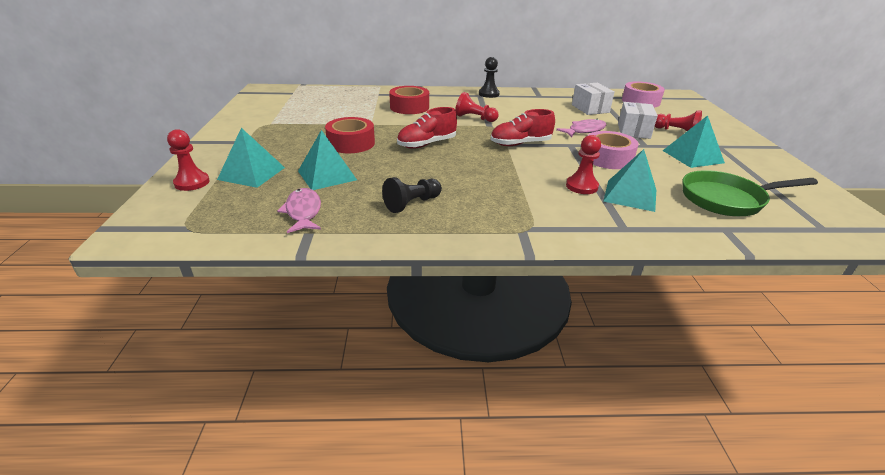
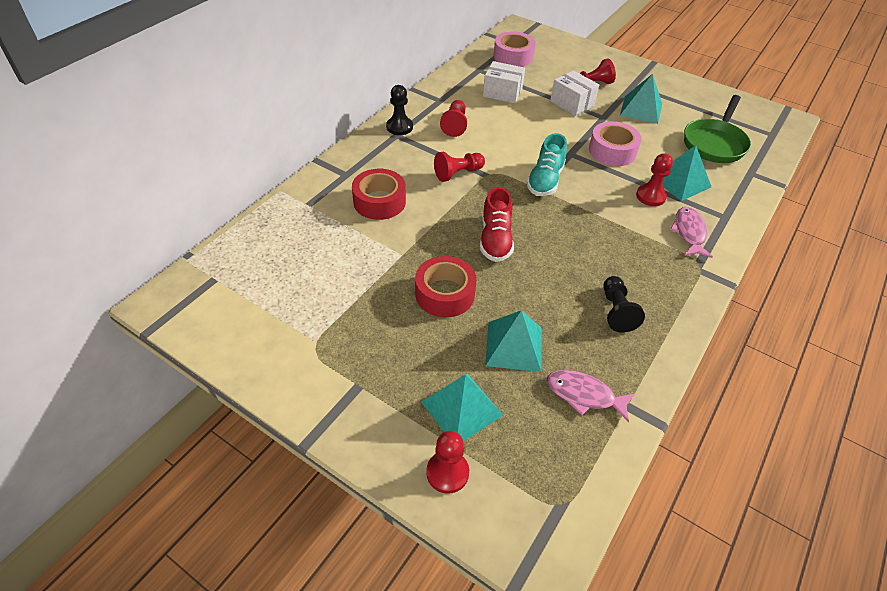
camera: 55 degrees left, 15 degrees up
red shoe [491,109,555,146] -> turquoise shoe [526,133,567,196]
pink fish [556,118,606,137] -> pink fish moved to [670,207,713,258]
none -> red pawn [440,100,467,137]

